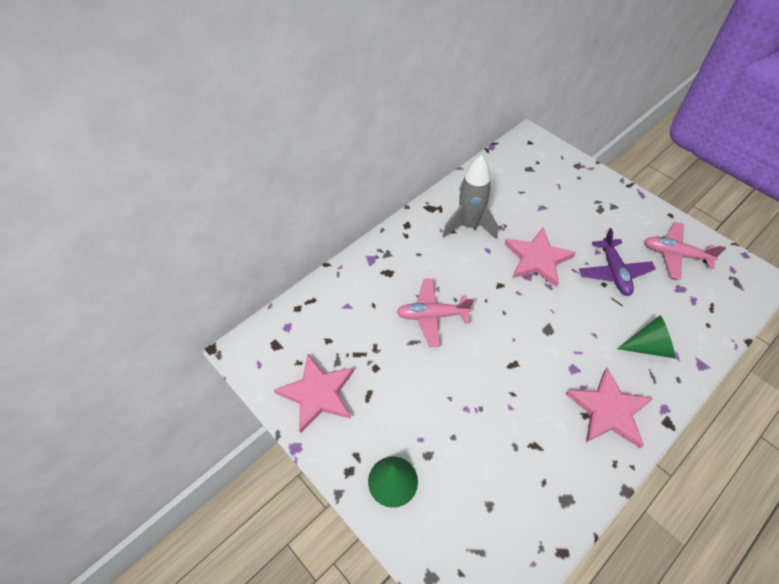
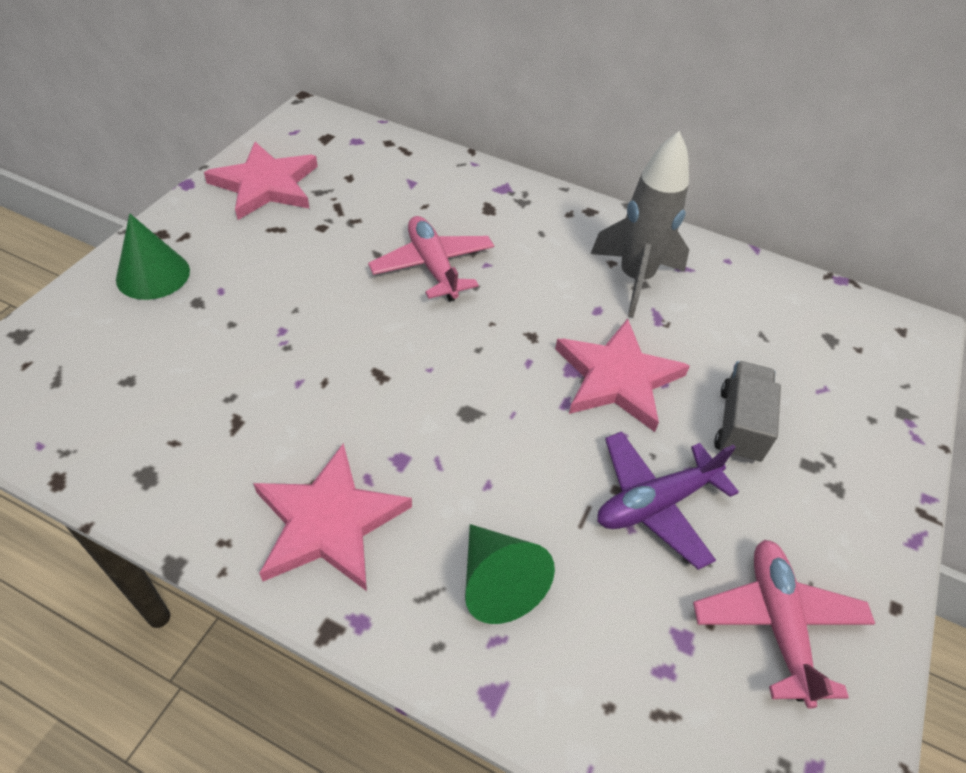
camera: 65 degrees right, 5 degrees down
none -> grey truck [714,361,781,463]

